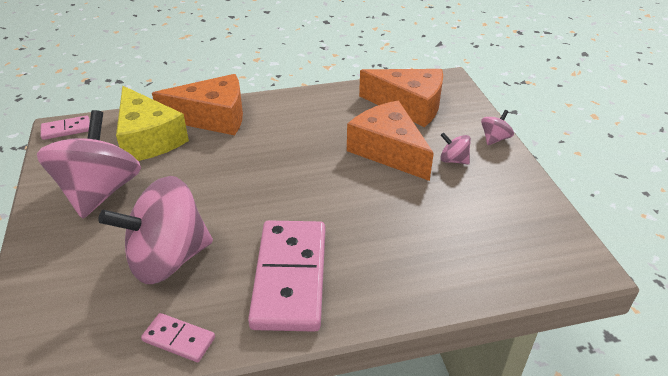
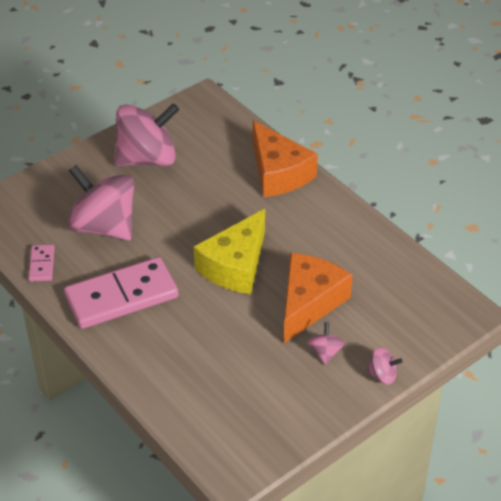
camera: 65 degrees right, 5 degrees up
pink domino [41,115,90,140] -> none
yellow cheese [116,86,189,161] -> yellow cheese moved to [194,209,265,294]
orange cheese [359,69,443,127] -> none

